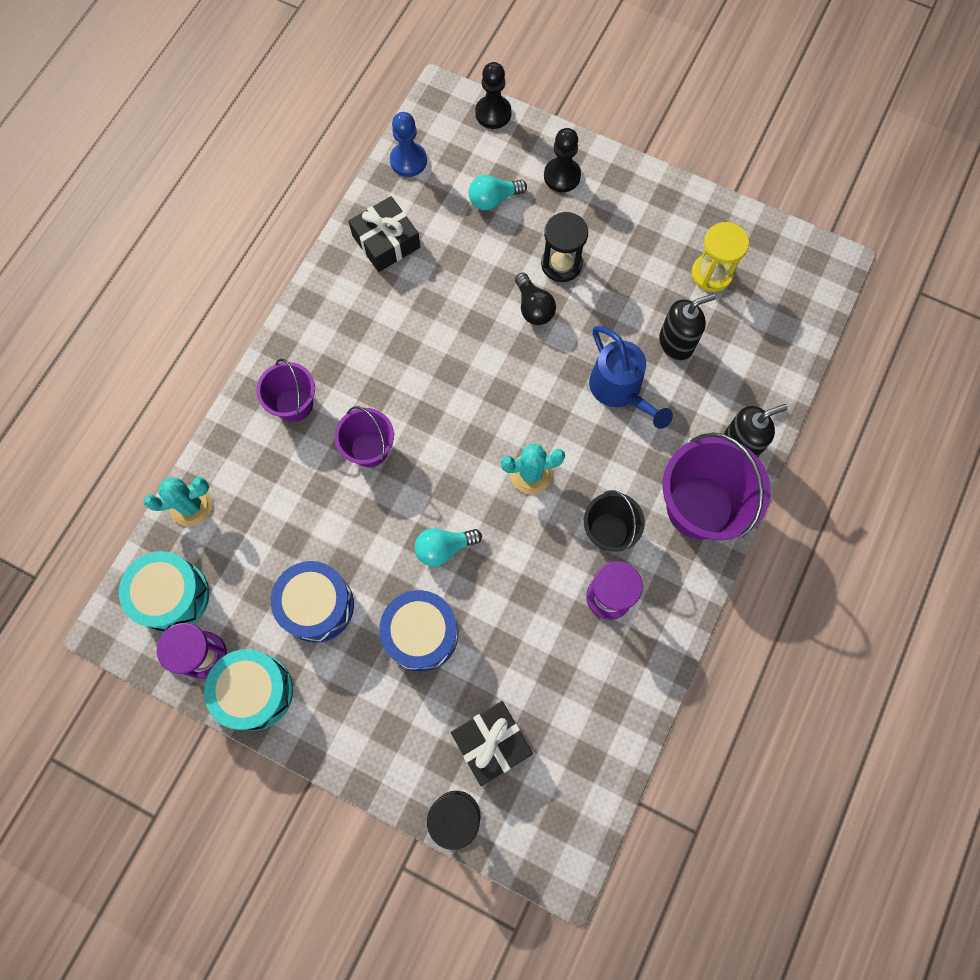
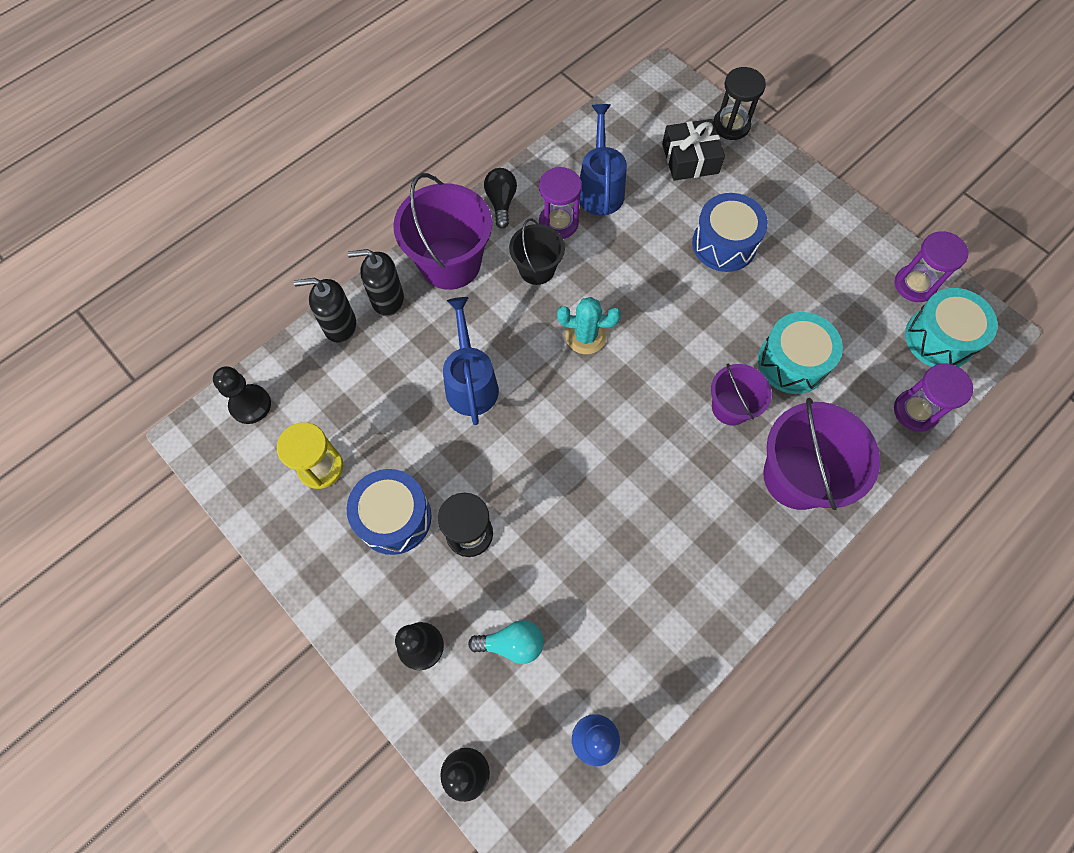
camera: 160 degrees left, 5 degrees down
turquoise cactus [143,477,212,526] -> purple hourglass [894,363,973,432]
turquoise drum [204,649,293,731] -> turquoise drum moved to [758,312,843,394]
purple bucket [256,359,315,422] -> purple bucket [763,398,880,510], size x1.71
blue drum [271,561,354,643] -> blue drum moved to [347,469,432,555]
black gift [348,196,420,272] -> none
turquoise light bulb [415,528,482,566] -> none
black light bulb [515,273,556,325] -> black light bulb moved to [484,168,517,229]
black soap dispenser [659,294,716,360] -> black soap dispenser moved to [294,278,356,343]
none -> black pawn [213,366,271,424]
none -> blue watering can [580,104,627,215]

